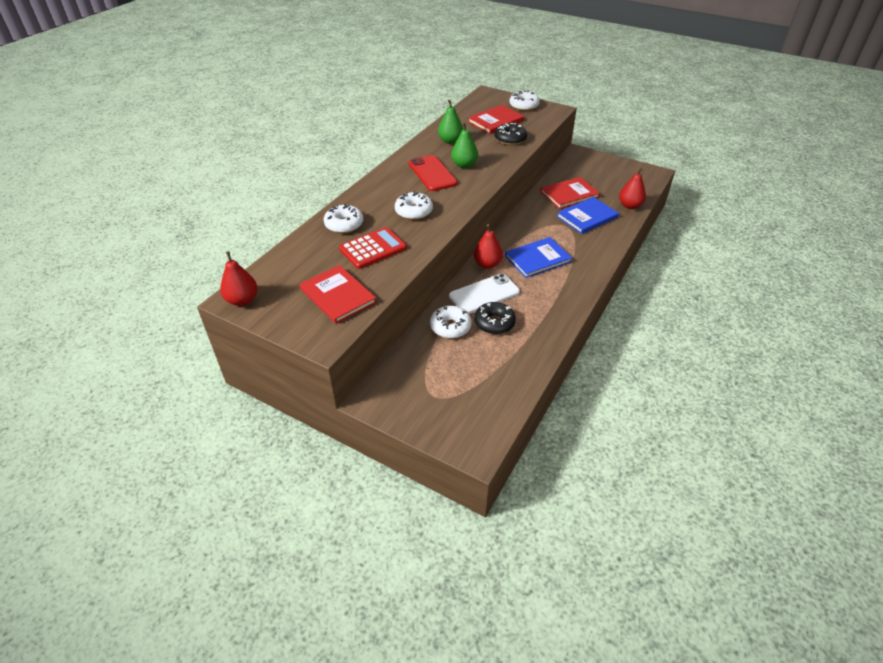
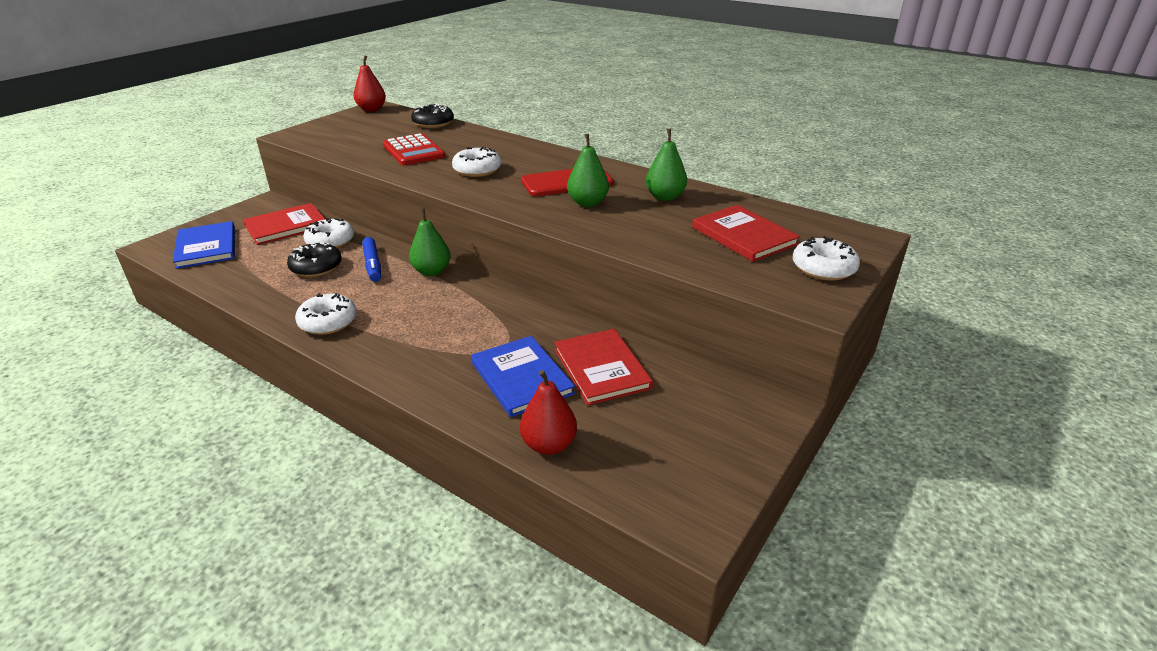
camera: 95 degrees right, 10 degrees down
red book [300,265,377,324] -> red book moved to [243,203,325,245]
white donut [324,204,363,233] -> white donut moved to [295,293,357,335]
white phone [449,274,520,314] -> blue marker [362,237,381,282]
red pear [474,224,503,269] -> green pear [409,208,451,276]
black donut [495,123,527,145] -> black donut moved to [411,103,454,128]
blue book [505,237,572,278] -> blue book moved to [173,221,235,269]

